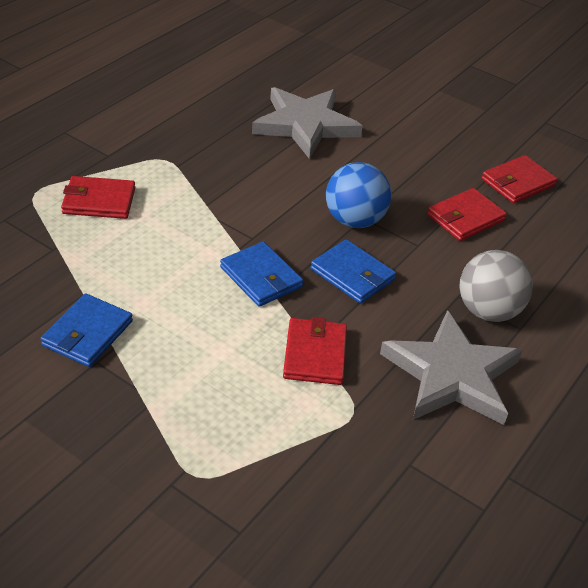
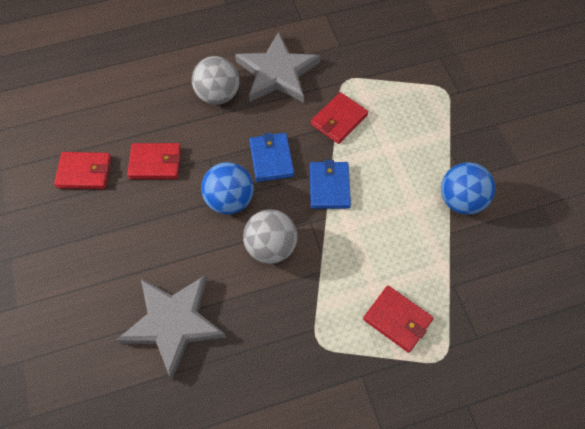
camera: 140 degrees left, 20 degrees up
blue wallet [40,293,133,367] -> blue ball [441,162,495,215]
none -> grey ball [243,209,297,264]

